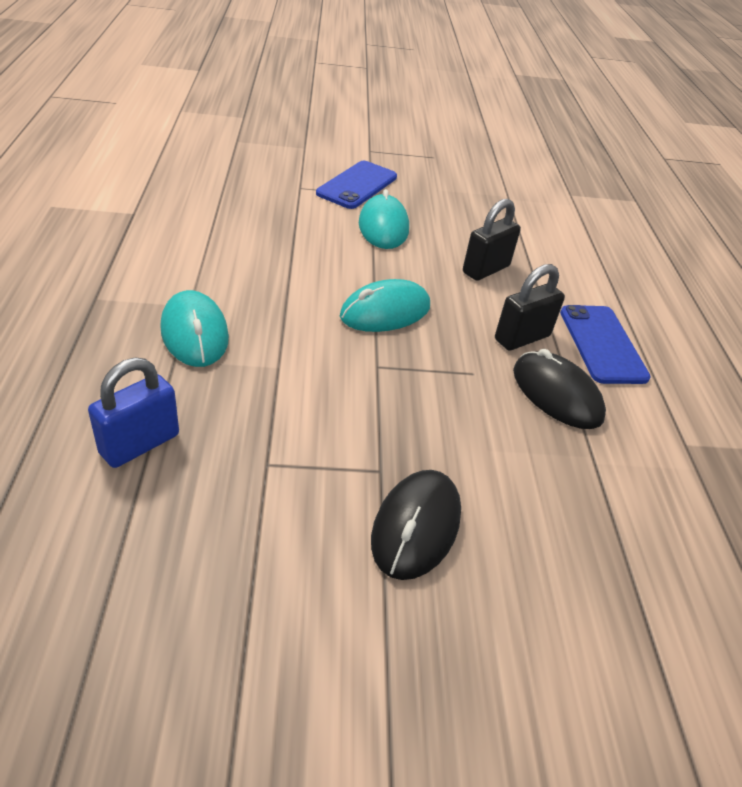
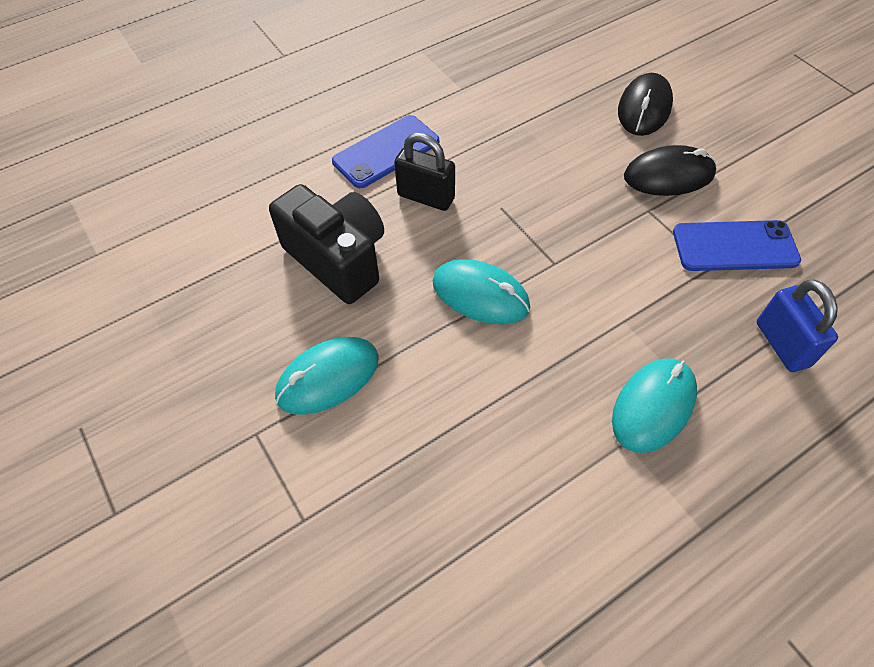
camera: 115 degrees left, 15 degrees up
blue padlock [88,358,179,468] -> blue padlock turned 60 degrees clockwise [757,279,838,372]
blue phone [316,161,397,209] -> blue phone moved to [673,220,801,271]
black padlock [463,199,521,281] -> black camera [269,184,384,304]
black mouse [513,349,606,429] -> black mouse moved to [618,73,673,136]

